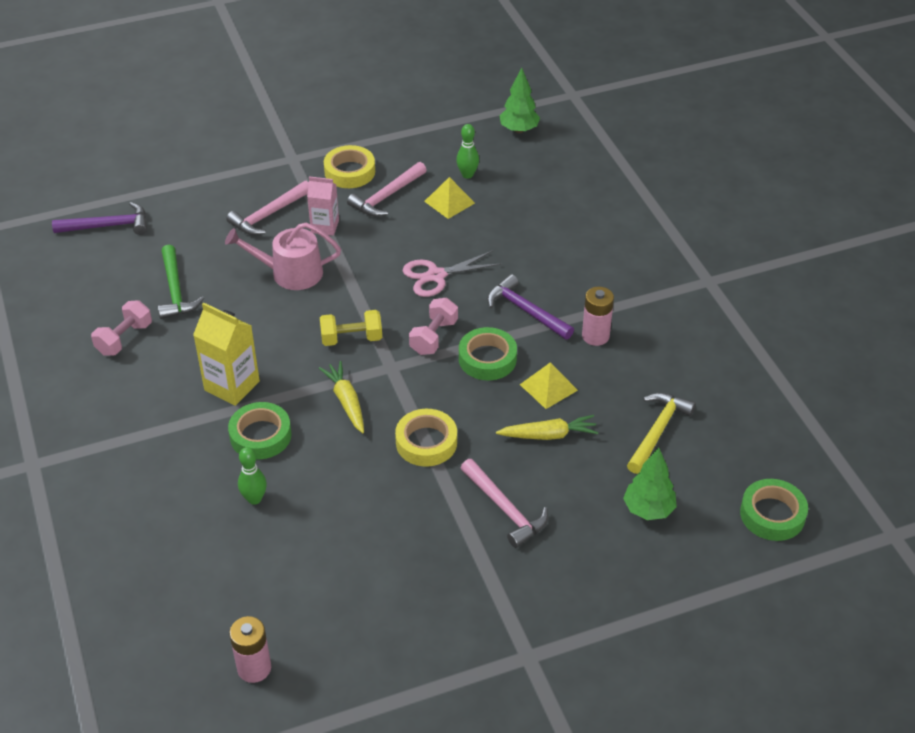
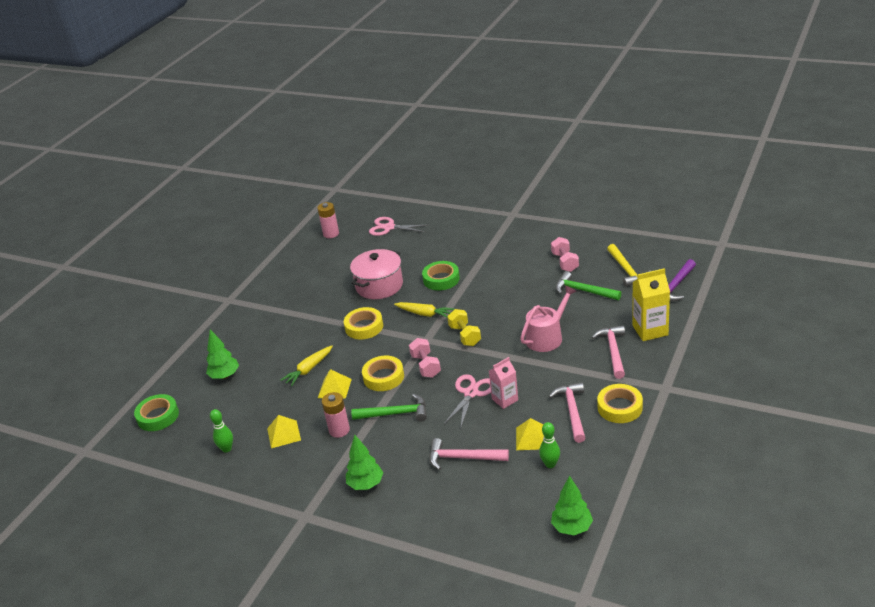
camera: 140 degrees right, 10 degrees down
yellow carton [193,302,260,406] -> yellow carton moved to [632,268,670,341]
green bowling pin [238,447,267,505] -> green bowling pin moved to [210,409,233,453]
pink carton [307,176,339,236] -> pink carton moved to [489,357,518,409]
yellow dumbbell [320,310,382,346] -> yellow dumbbell turned 60 degrees counterclockwise [447,309,481,346]
green tape [459,327,517,380] -> yellow tape [362,355,404,391]
pink hammer [461,459,548,548] -> pink hammer moved to [429,438,509,470]
purple hammer [487,274,574,340] -> green hammer [351,394,427,422]
yellow hammer [627,393,696,474] -> yellow hammer moved to [607,244,651,287]
none -> yellow pyramid [267,415,301,448]
none -> green tree [346,434,383,490]
none -> pink pot [350,249,403,299]
none -> pink scissors [369,217,428,236]

